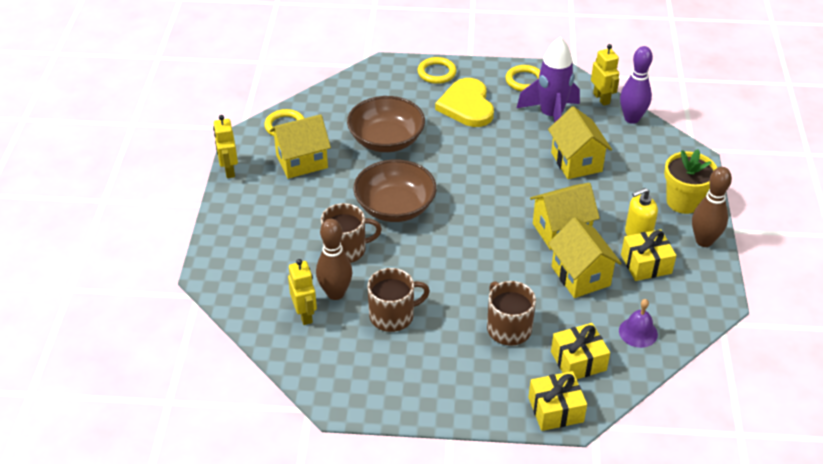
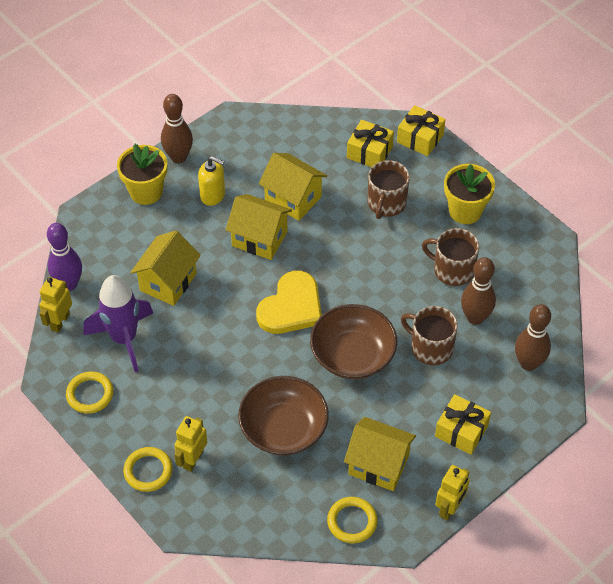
camera: 135 degrees left, 10 degrees up
yellow robot [288,259,317,325] -> yellow robot moved to [174,416,207,472]
yellow heart [435,78,494,127] -> yellow heart moved to [256,271,322,334]
yellow house [548,217,622,298] -> yellow house turned 75 degrees counterclockwise [259,153,327,221]
purple bell [619,299,658,348] -> none
yellow gift [621,229,676,281] -> yellow gift moved to [435,394,491,455]
none -> yellow flower pot [444,164,495,224]
none -> brown bowling pin [515,304,551,371]

